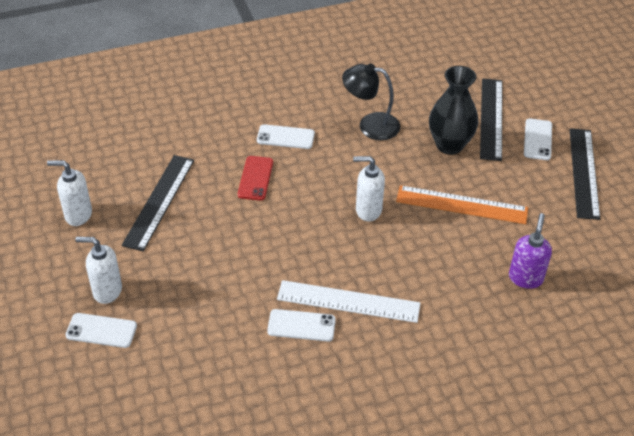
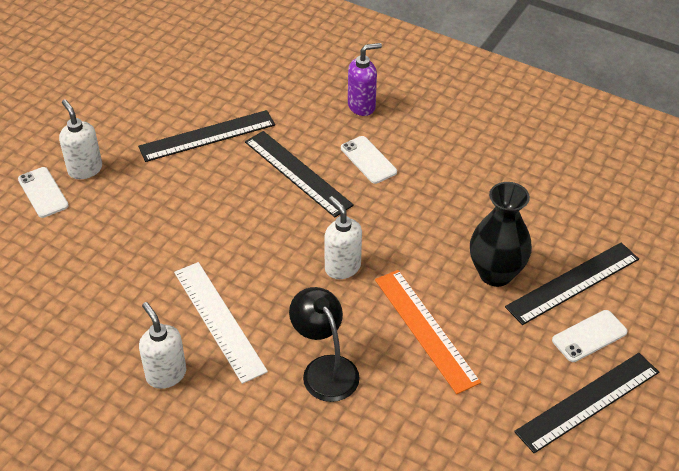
camera: 50 degrees right, 0 degrees up
white soap dispenser [47,160,92,226] -> white soap dispenser moved to [139,302,186,389]
red phone [238,156,273,201] -> black ruler [245,131,354,217]
white phone [267,309,336,342] -> none
black lamp [342,64,400,140] -> black lamp moved to [289,287,360,402]
purple soap dispenser [509,213,552,289] -> purple soap dispenser moved to [348,43,382,116]

